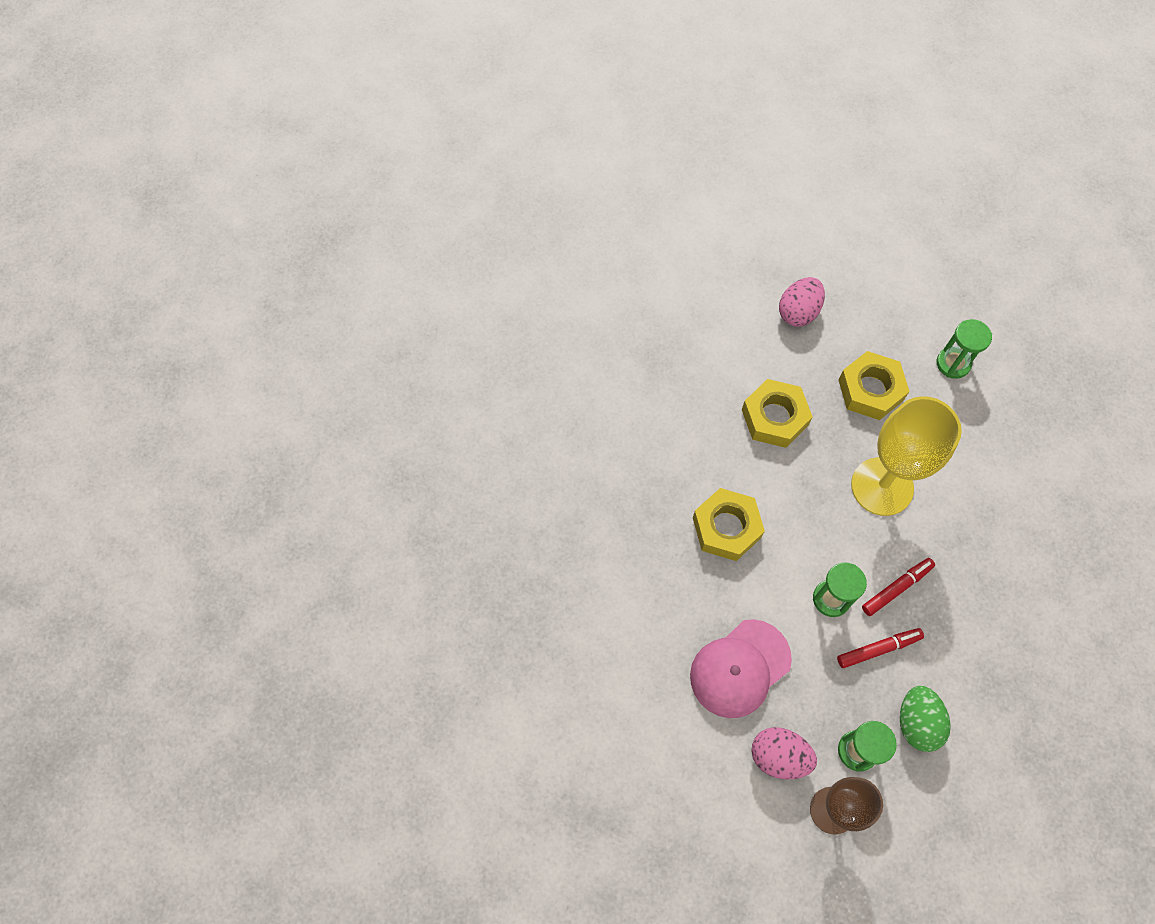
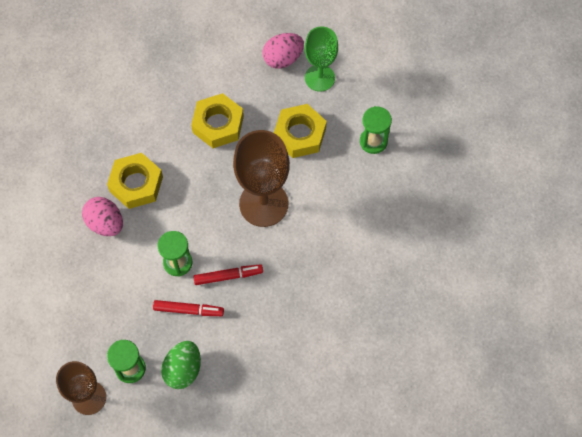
camera: 25 degrees right, 0 degrees up
pink cap [690,619,792,718] -> none
pink egg [751,727,817,779] -> pink egg moved to [82,197,123,236]
yellow goblet [851,396,962,516] -> brown goblet [233,130,290,227]
none -> green goblet [305,27,338,92]

